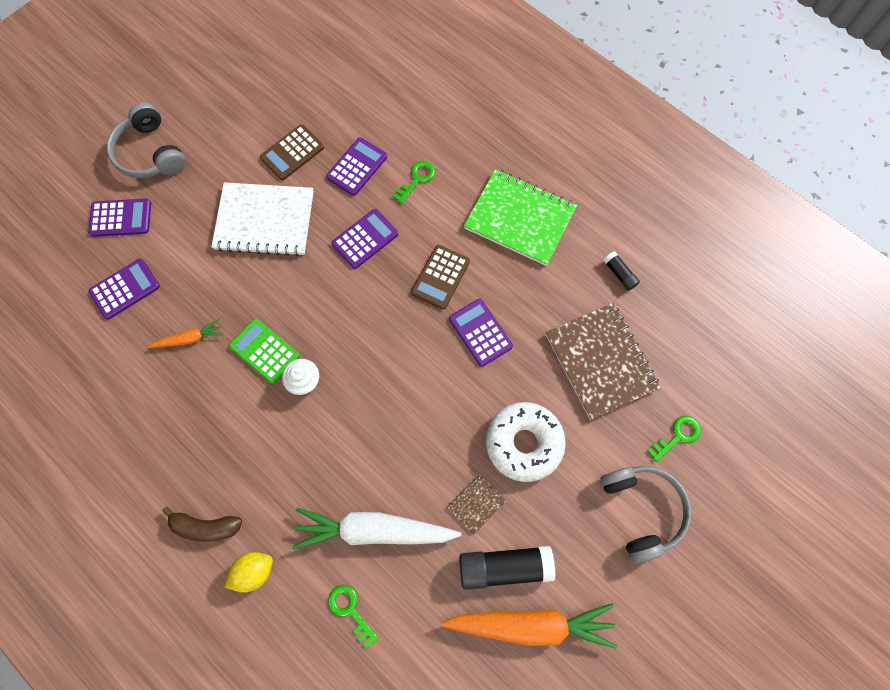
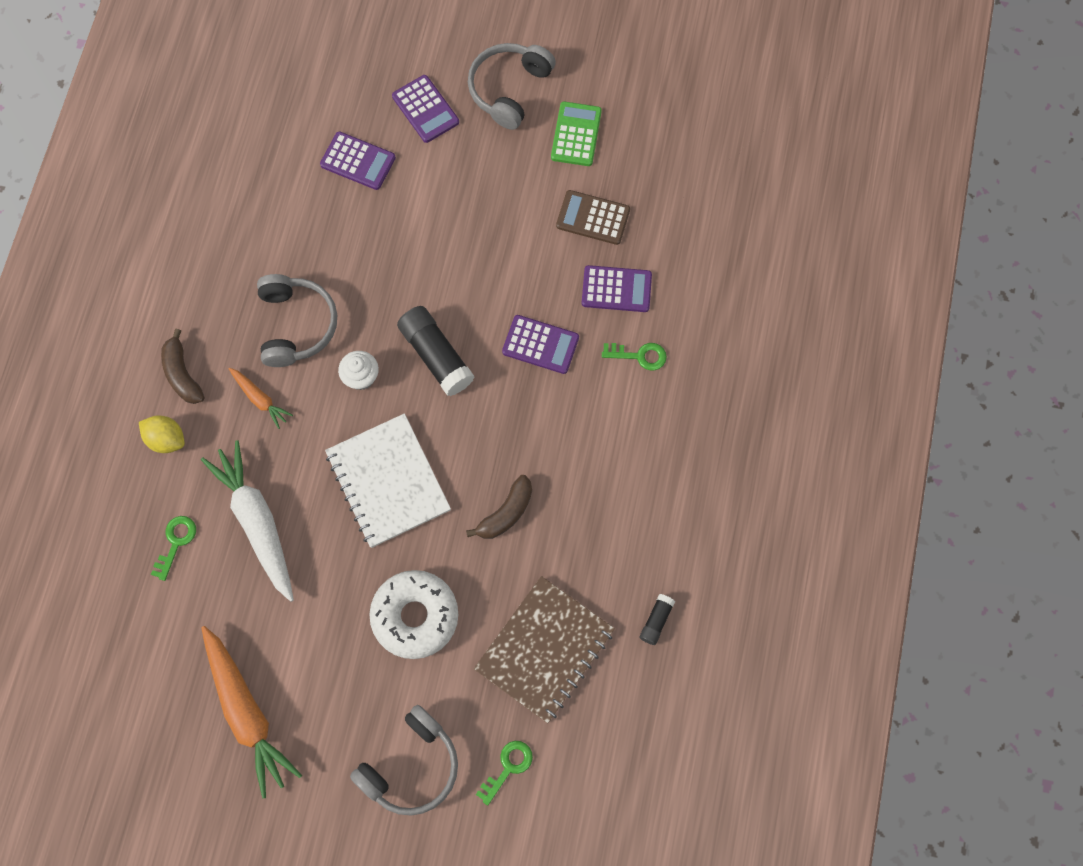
camera: 60 degrees right, 0 degrees up
orange carrot [147,319,223,348] -> orange carrot moved to [228,368,293,429]
white notebook [211,182,314,256] -> white notebook moved to [325,413,451,548]
green calculator [229,318,299,384] -> green calculator moved to [551,102,602,166]
brown calculator [411,245,470,309] -> none
brown notebook [448,474,506,535] -> none
purple calculator [449,299,513,367] -> brown banana [466,475,532,539]
black glue stick [459,546,556,590] -> black glue stick moved to [397,306,475,396]
green notebook [464,169,577,266] -> none
green key [647,416,701,462] -> green key turned 75 degrees counterclockwise [476,741,533,806]
none -> grey headphones [257,274,337,367]

